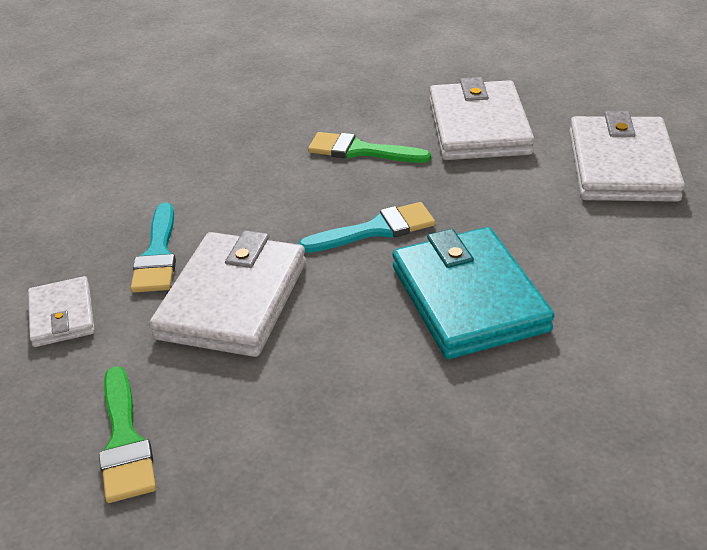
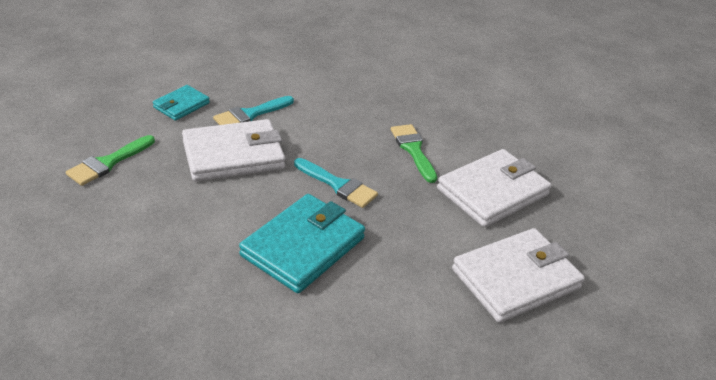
camera: 50 degrees right, 0 degrees up
white wallet [28,276,95,347] -> turquoise wallet [153,85,210,121]

